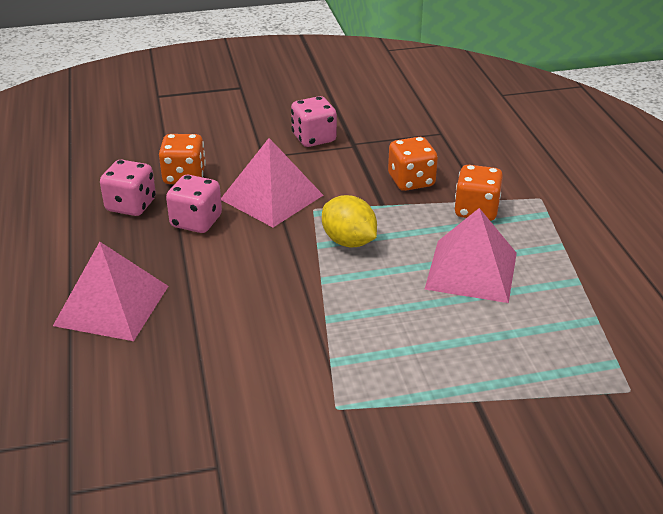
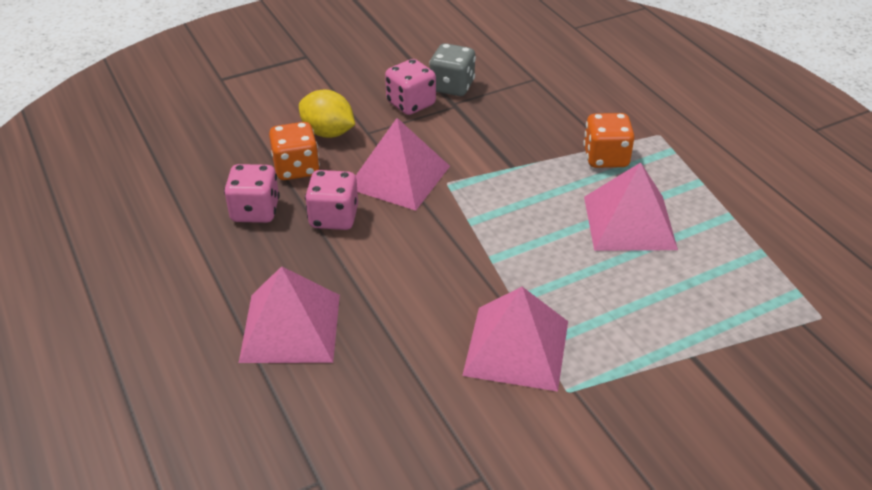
camera: 15 degrees left, 5 degrees up
yellow lemon [322,195,377,247] -> yellow lemon moved to [299,90,355,138]
orange dice [388,137,438,191] -> none
none -> grey dice [429,43,476,96]
none -> pink pyramid [462,287,568,392]

